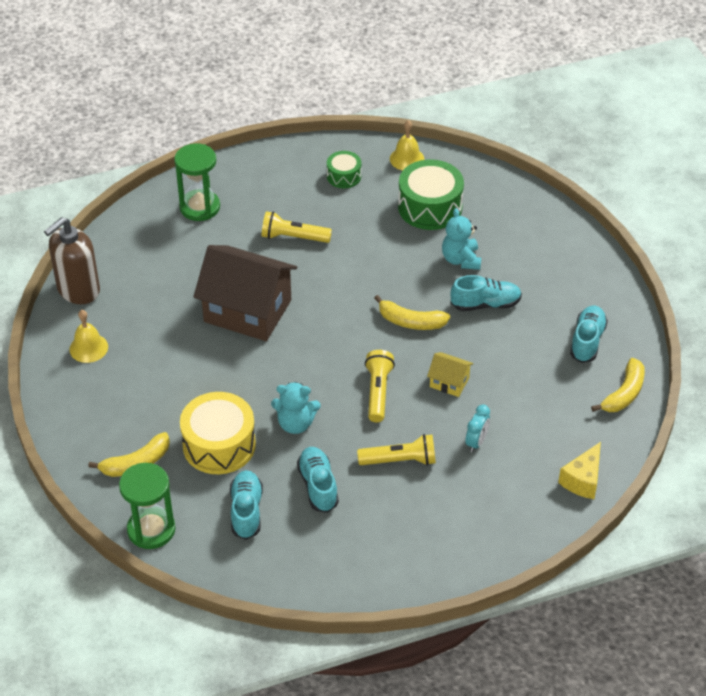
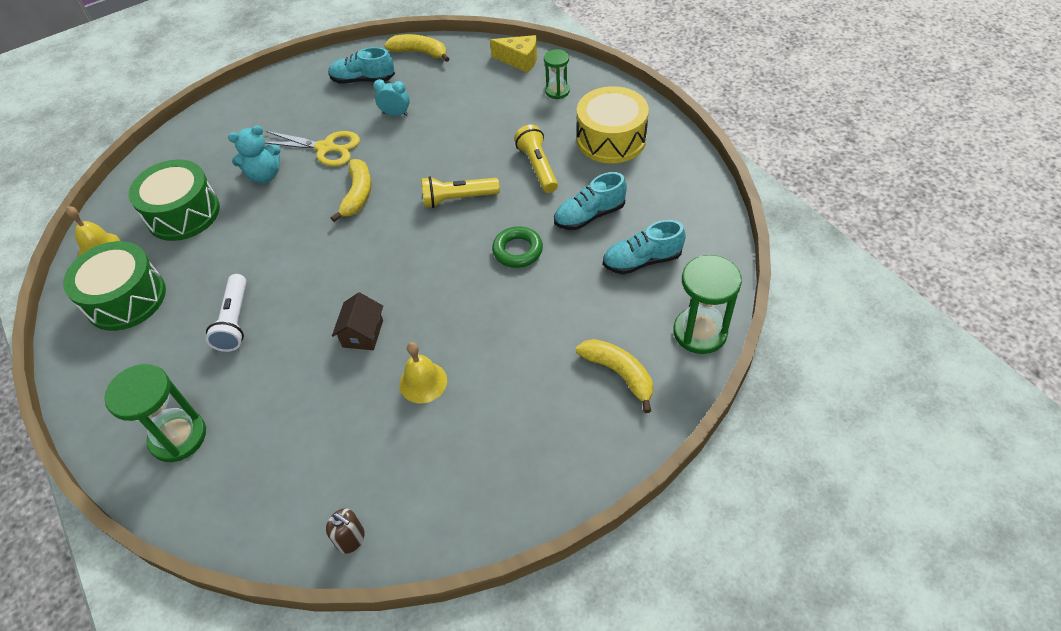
camera: 100 degrees left, 5 degrees up
brown soap dispenser [44,217,100,304] -> brown soap dispenser [326,508,365,554], size x0.46
yellow bell [69,310,108,363] -> yellow bell moved to [399,342,447,403]
yellow drum [180,392,256,474] -> yellow drum moved to [577,86,649,163]
brown house [193,245,297,341] -> brown house [332,292,383,350], size x0.44
yellow flashlight [262,211,332,243] -> white flashlight [206,274,247,352]
turquoise teddy bear [271,382,321,434] -> green ring [492,226,543,268]
green drum [327,151,361,188] -> green drum [63,241,166,331], size x1.82
yellow house [427,352,474,397] -> none
turquoise shoe [451,275,522,311] -> yellow scissors [265,131,360,167]
turquoise clock [465,405,490,452] -> turquoise clock moved to [373,79,410,116]
none -> green hourglass [544,49,570,99]

